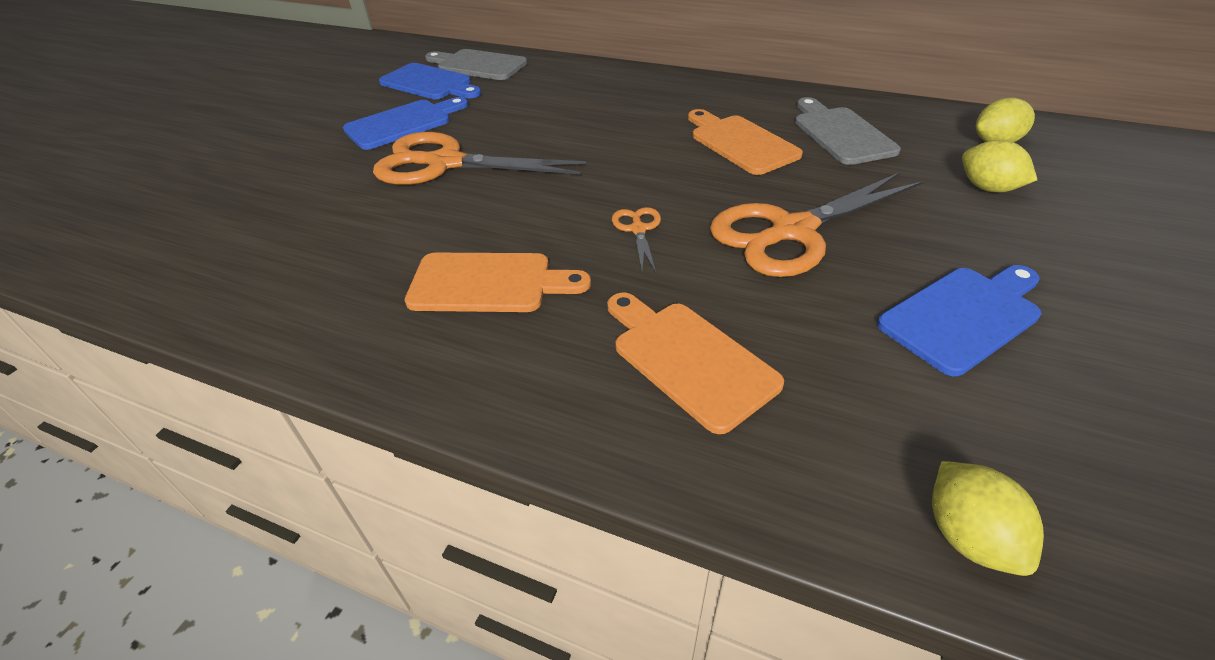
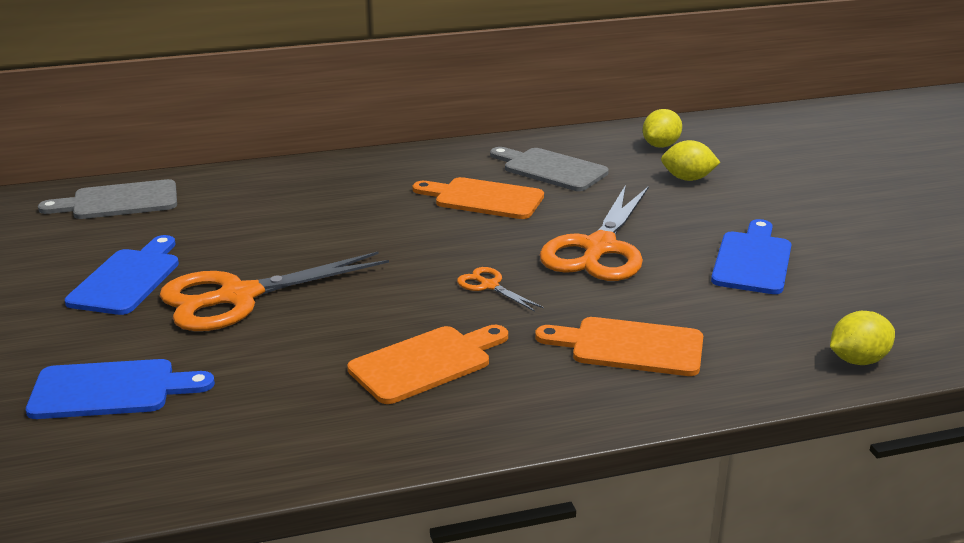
camera: 40 degrees left, 15 degrees down
blue cutting board [379,63,481,99] -> blue cutting board moved to [26,359,215,419]
yellow lemon [932,461,1044,576] -> yellow lemon turned 60 degrees counterclockwise [830,311,895,365]

